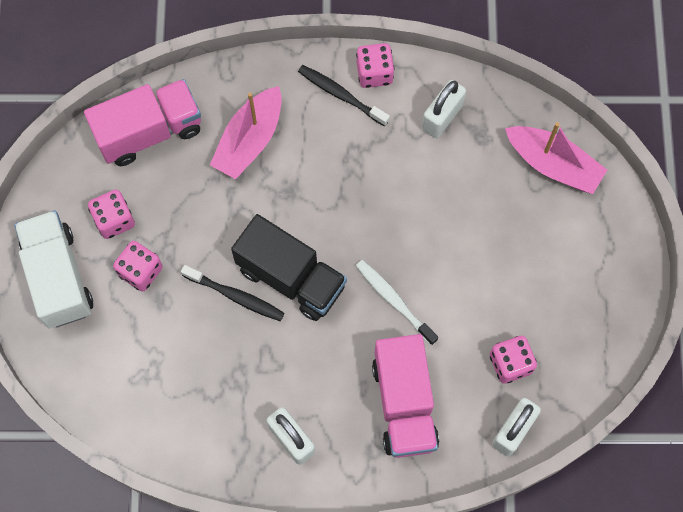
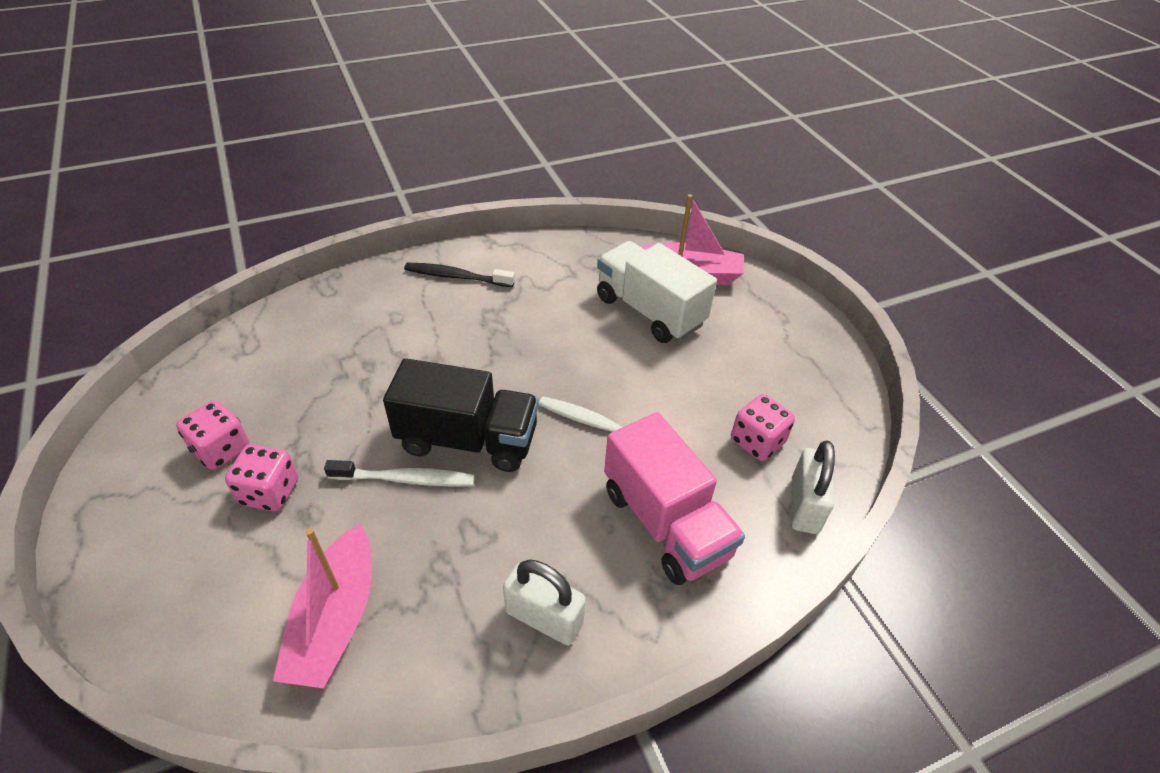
camera: 25 degrees left, 25 degrees down
white truck [14,210,93,328] -> white truck moved to [597,241,717,343]
pink truck [84,79,201,166] -> none
black toothbrush [181,265,285,321] -> white toothbrush [324,460,475,486]
pink boat [210,86,282,179] -> pink boat moved to [273,524,372,688]
pink dice [356,43,394,88] -> none
white padlock [422,80,466,138] -> none

